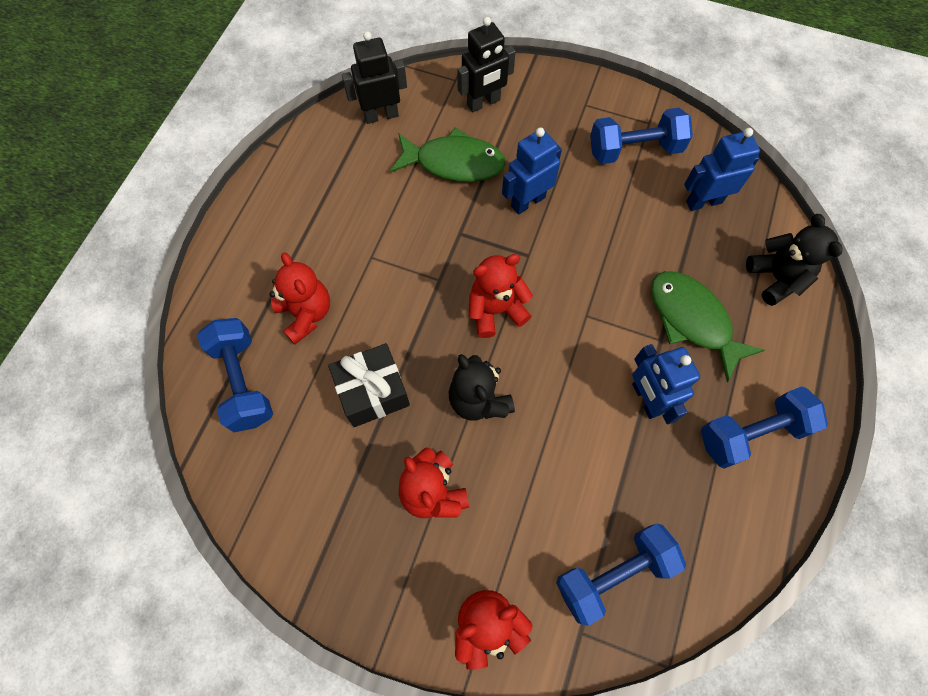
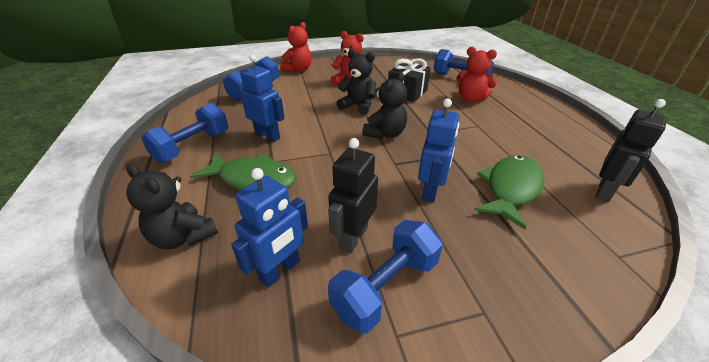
camera: 145 degrees right, 30 degrees down
green fish [390,127,506,182] -> green fish turned 150 degrees clockwise [474,155,544,229]
black robot [457,17,516,113] -> black robot moved to [328,138,378,253]
red teddy bear [469,254,533,338] -> black teddy bear [362,73,407,139]

